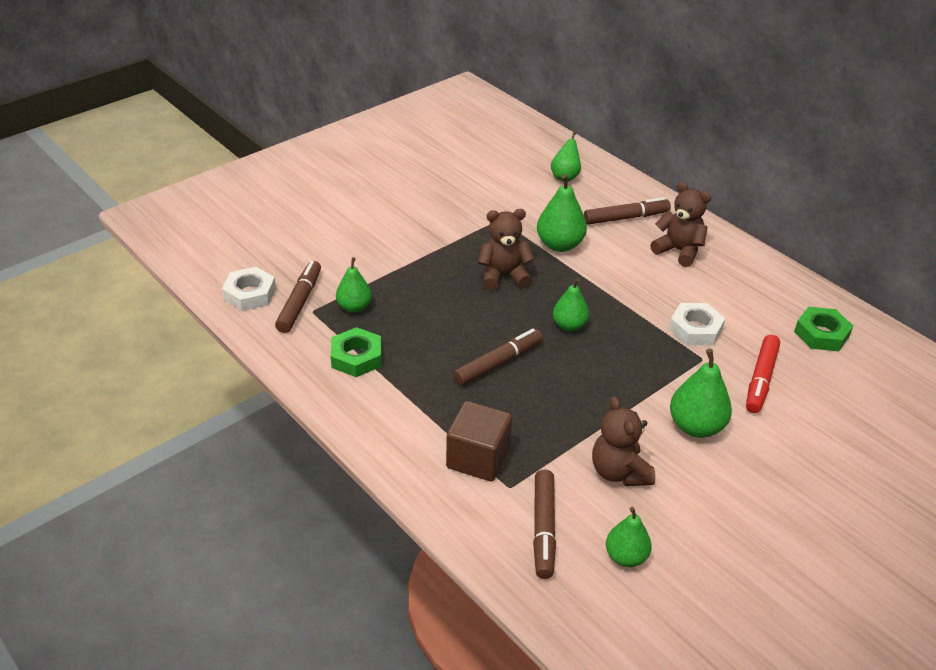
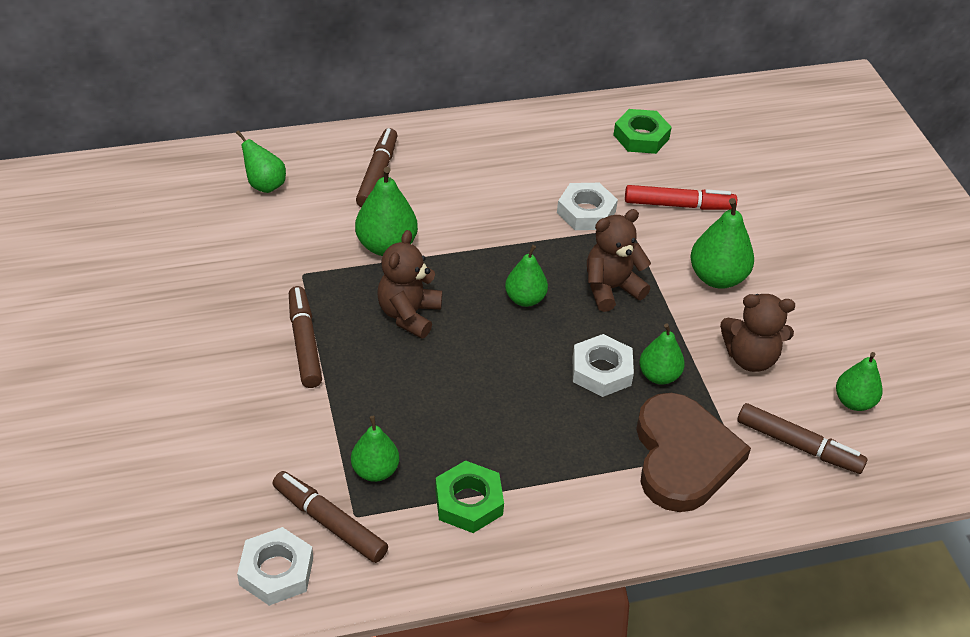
camera: 65 degrees left, 5 degrees up
brown cube [446,401,512,482] -> brown heart [636,393,751,512]
brown marker [453,329,543,386] -> brown marker moved to [289,286,322,388]
brown teddy bear [650,182,711,267] -> brown teddy bear moved to [587,209,651,312]
red marker [746,335,780,413] -> red marker turned 45 degrees counterclockwise [625,185,737,210]
none -> white nut [573,334,634,397]
none -> green pear [639,323,685,384]

